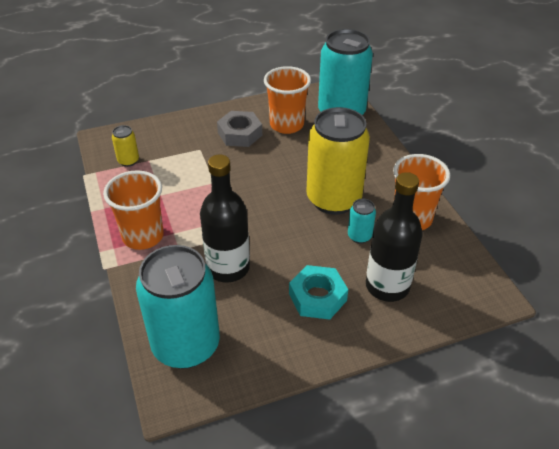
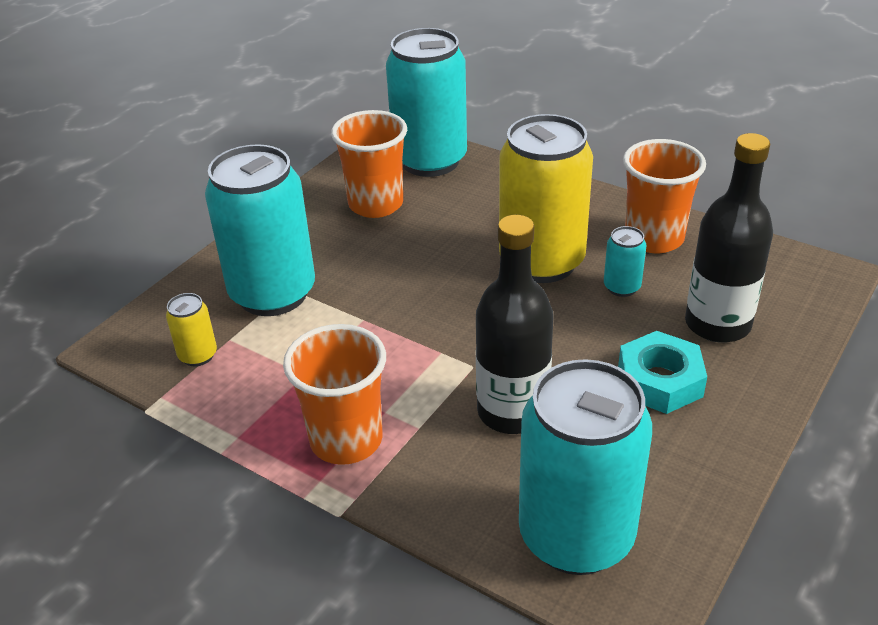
camera: 35 degrees left, 5 degrees down
grey nut [217,111,262,147] -> none
none -> turquoise can [205,144,315,316]

